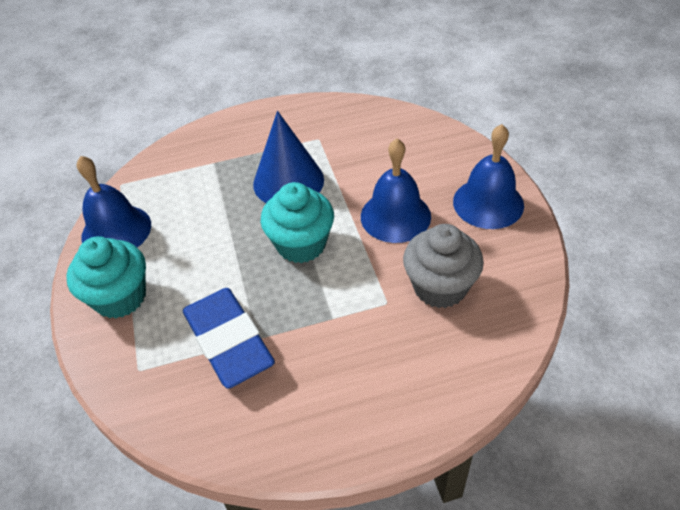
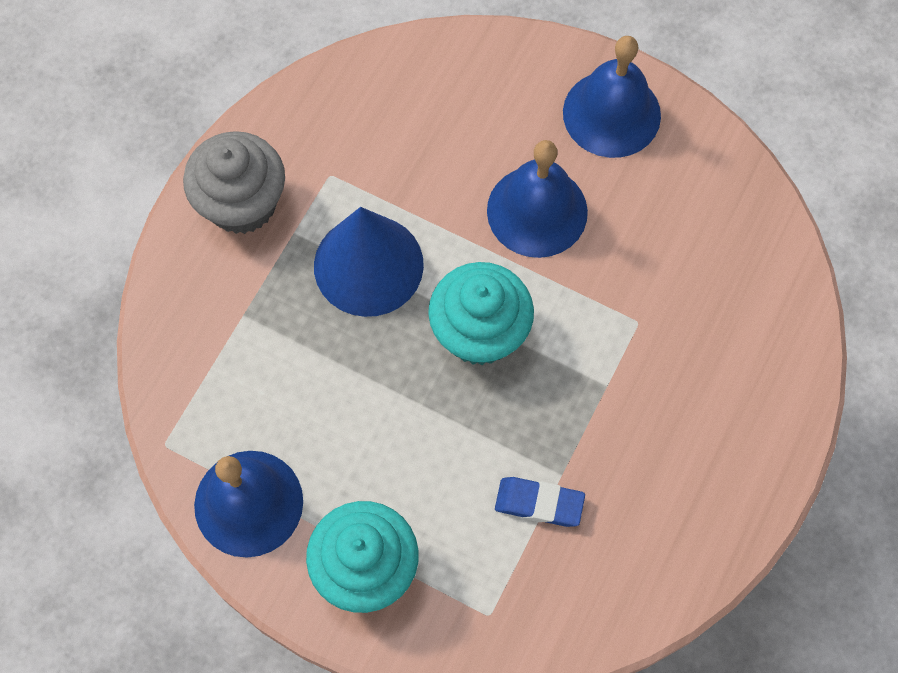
camera: 50 degrees left, 20 degrees up
blue eraser [183,288,275,389] -> blue eraser [495,477,585,527], size x0.52
grey cupcake [403,224,484,308] -> grey cupcake moved to [183,131,285,234]

